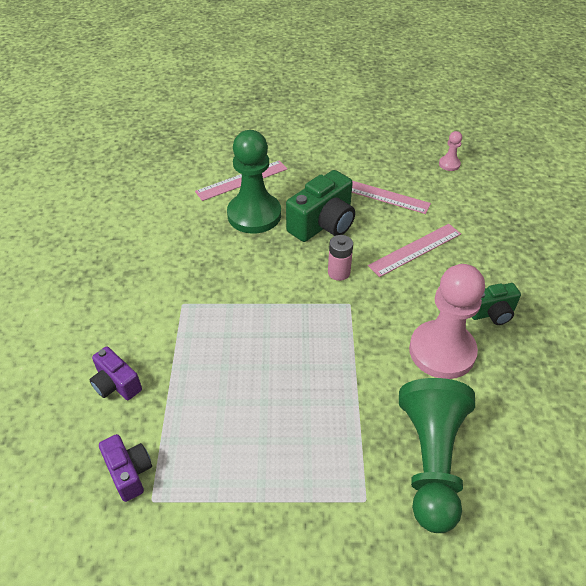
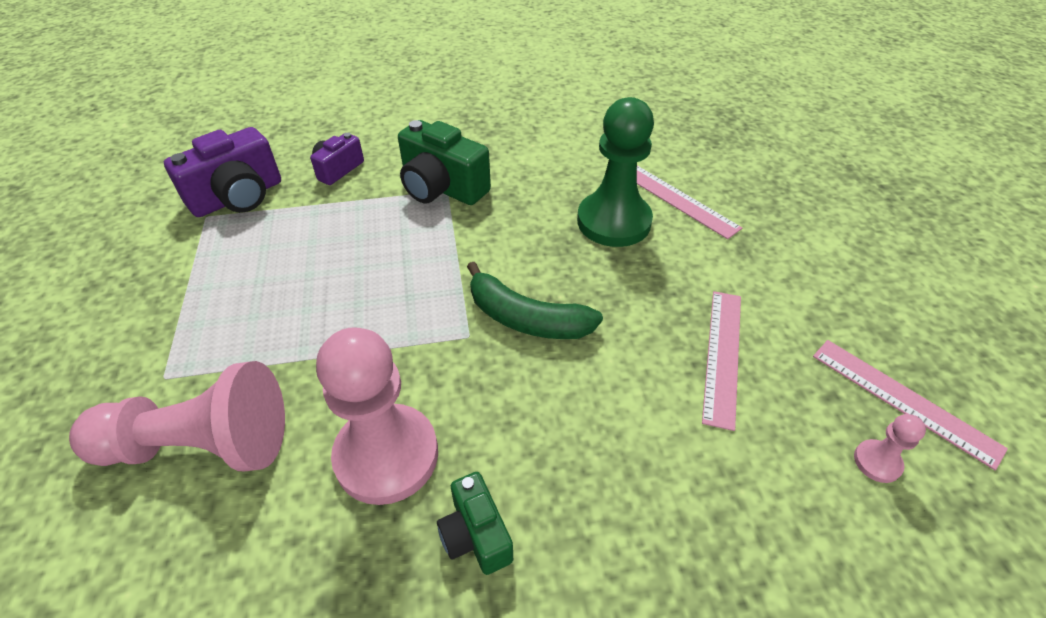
camera: 80 degrees right, 0 degrees up
purple camera [99,434,152,502] -> purple camera [164,127,281,217], size x1.73
green camera [286,170,355,242] -> green camera moved to [398,120,491,205]
pink battery [328,235,353,281] -> green banana [467,262,603,339]
pink ruler [368,224,461,277] -> pink ruler moved to [813,340,1008,470]
green pawn [399,378,475,533] -> pink pawn [69,361,285,471]

